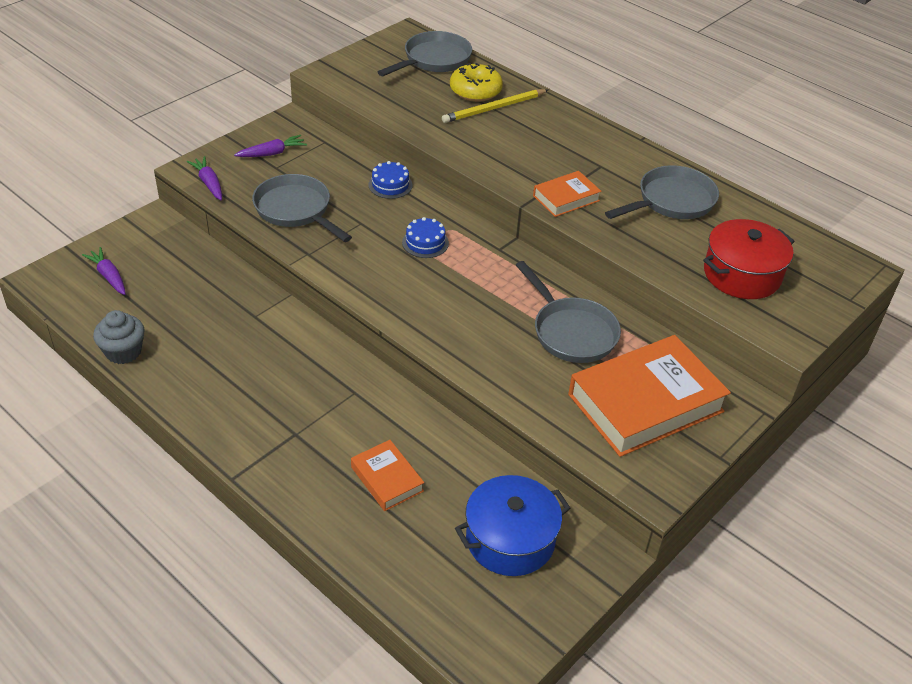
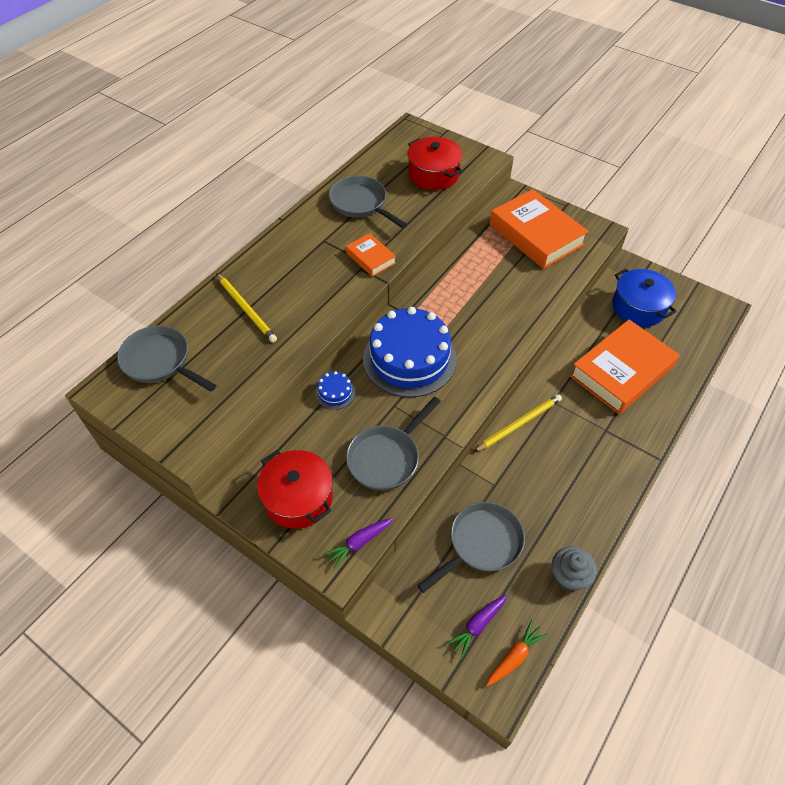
camera: 95 degrees left, 10 degrees up
purple carrot [234,135,307,157] -> red pot [257,450,333,529]
orange book [351,440,424,511] -> orange book [570,319,680,414], size x2.02
blue cake [402,217,449,258] -> blue cake [363,307,457,397], size x2.44
yellow donut [450,63,503,102] -> none
grey pan [516,261,621,363] -> grey pan moved to [417,502,525,593]
none -> yellow pencil [474,394,562,452]
none -> orange carrot [486,620,548,686]

